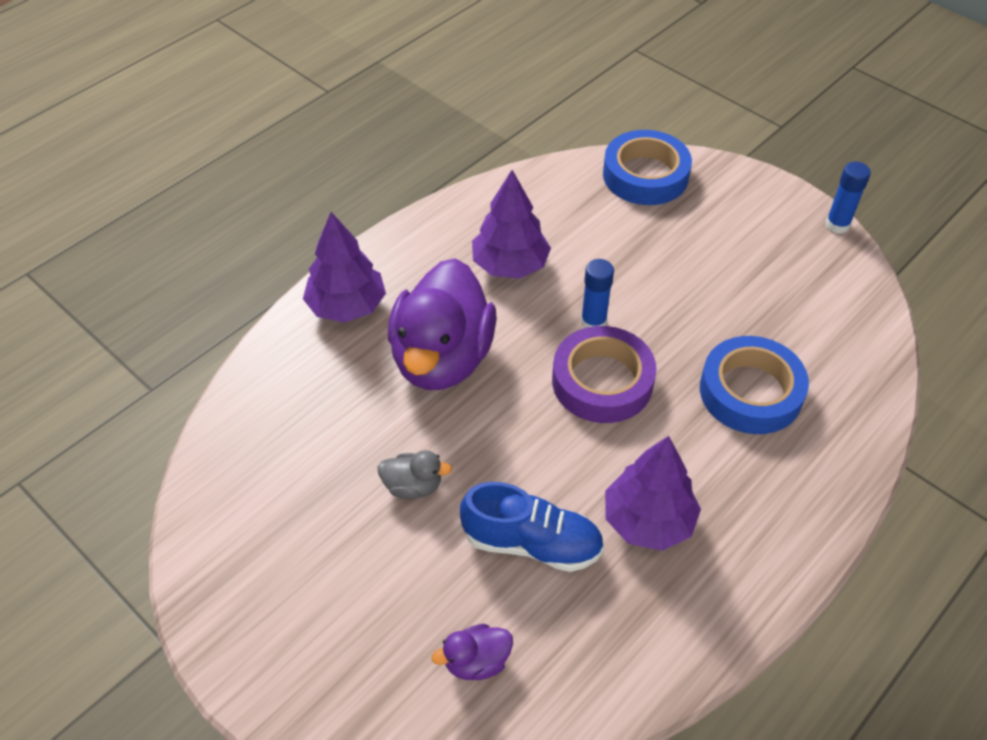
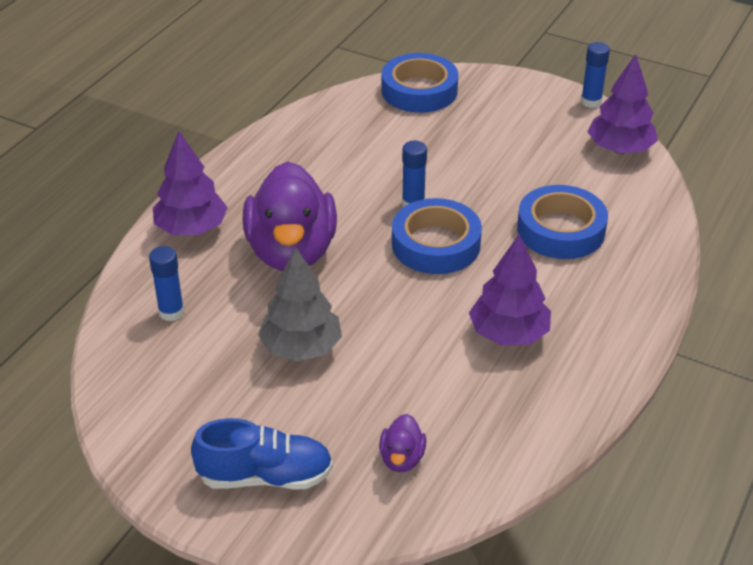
camera: 15 degrees left, 10 degrees down
grey duck [378,450,452,499] -> grey tree [258,247,342,361]
purple duck [432,624,513,680] -> purple duck turned 45 degrees counterclockwise [379,414,426,472]
blue shoe [460,482,604,572] -> blue shoe moved to [191,418,333,489]
purple tree [472,170,551,279] -> purple tree moved to [588,54,658,154]
purple tape [552,326,656,423] -> blue tape [392,198,482,274]
none -> blue glue stick [149,246,184,321]

